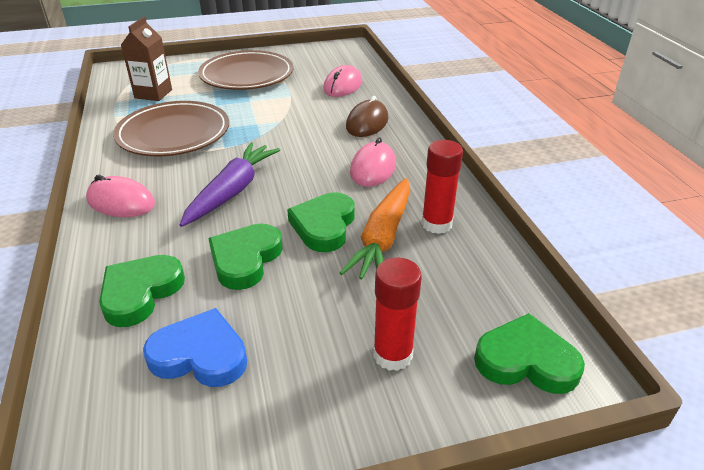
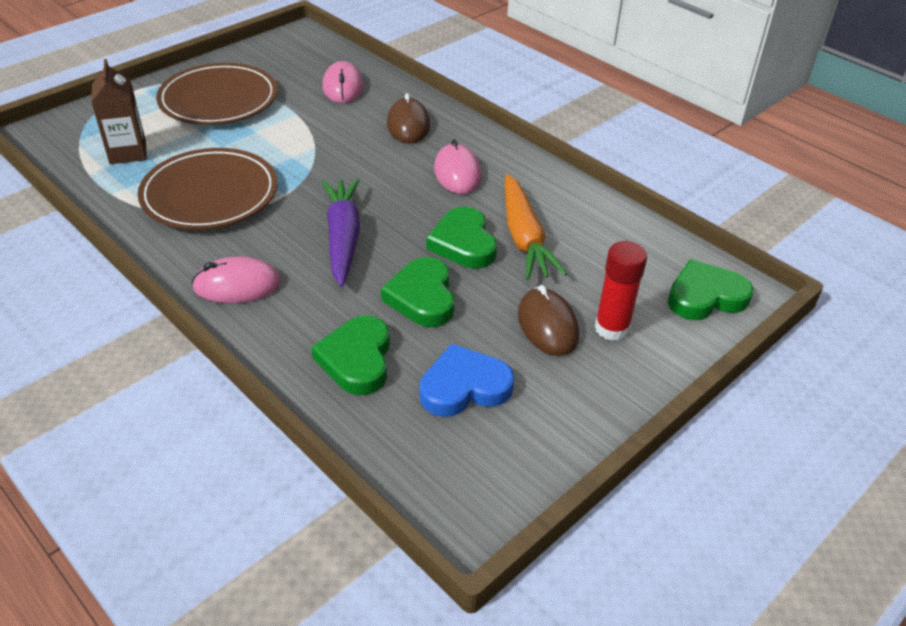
camera: 30 degrees left, 5 degrees up
red glue stick [422,140,463,234] -> none
none -> brown mouse [518,285,579,356]

